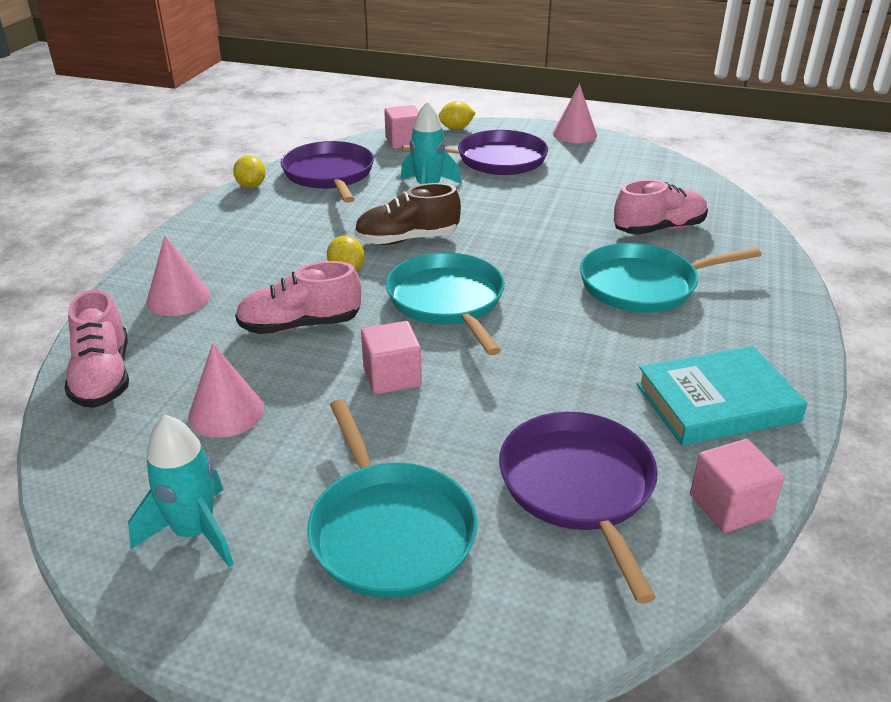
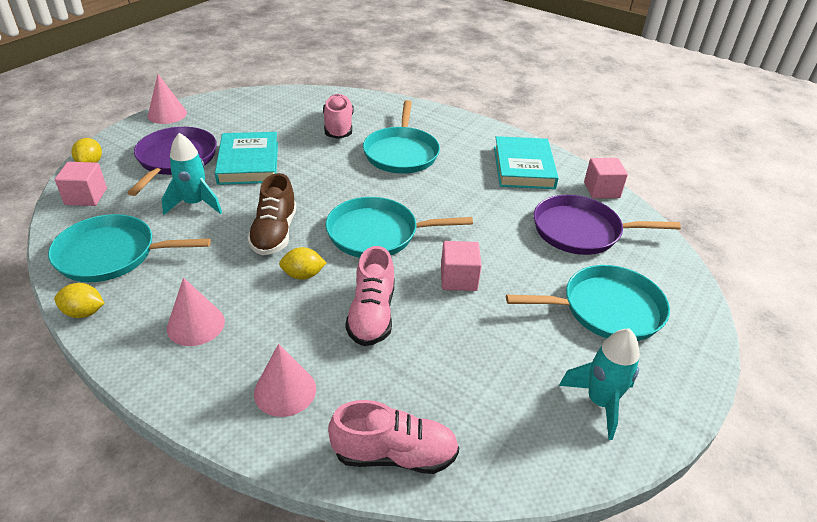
camera: 75 degrees left, 5 degrees up
pink cone [188,343,264,438] -> pink cone moved to [167,277,225,346]
purple pan [280,141,374,203] -> turquoise pan [48,214,211,282]
none -> turquoise book [215,132,278,185]

